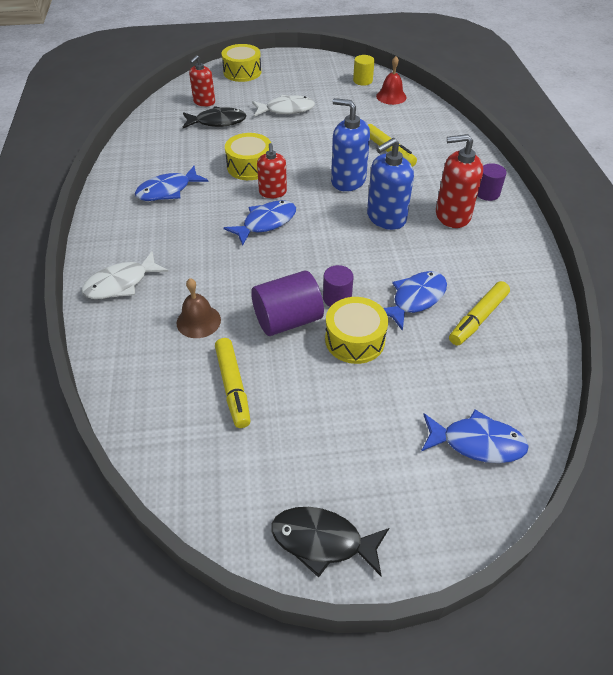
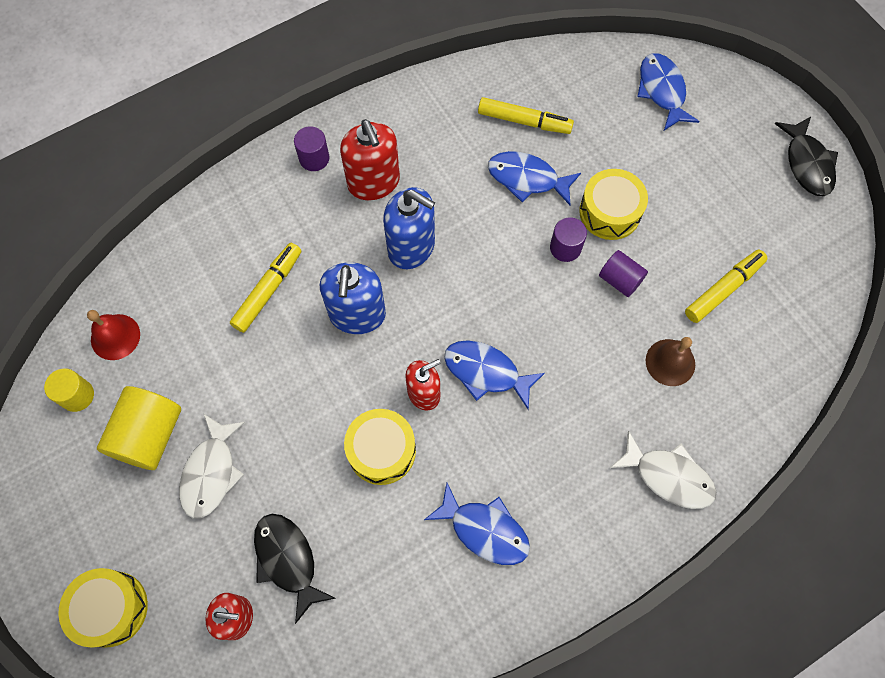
camera: 115 degrees left, 20 degrees up
purple cylinder [251,271,324,336] -> purple cylinder [599,250,648,297], size x0.59
white fish [252,95,315,116] -> white fish turned 135 degrees counterclockwise [179,414,245,519]
none -> yellow cylinder [97,386,181,470]

